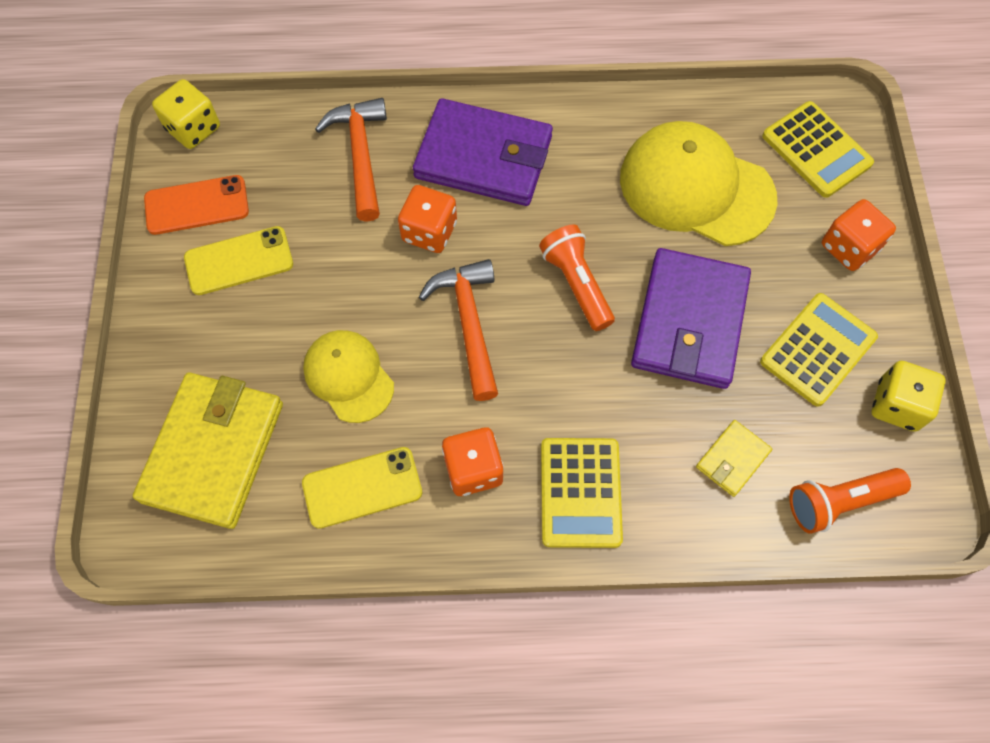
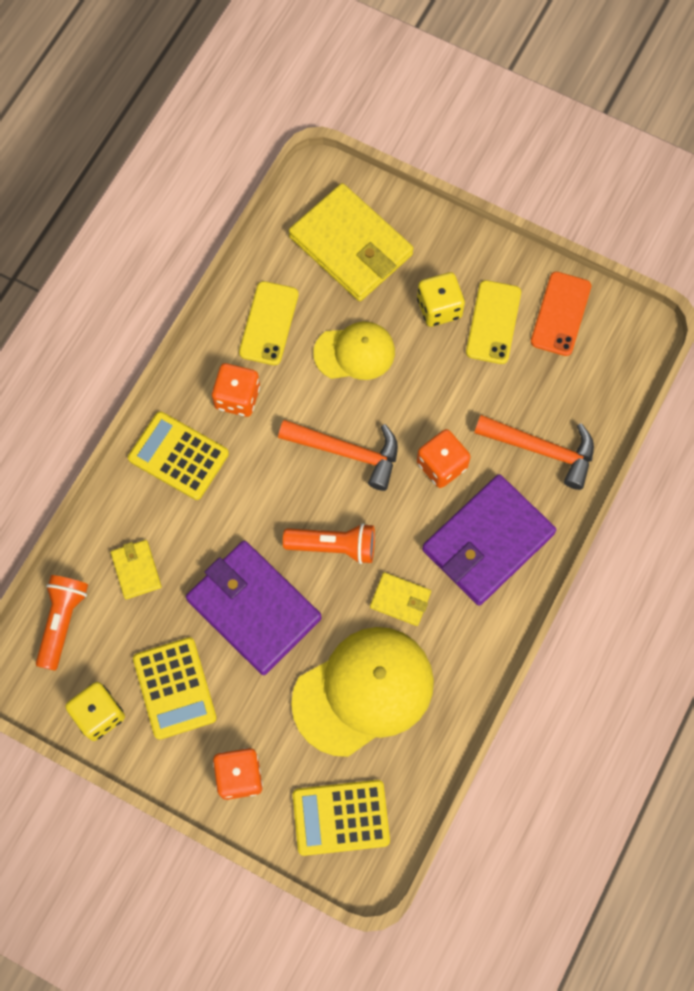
camera: 120 degrees right, 5 degrees up
yellow dice [152,79,220,149] -> yellow dice moved to [417,272,465,327]
none -> yellow wallet [370,572,431,626]

